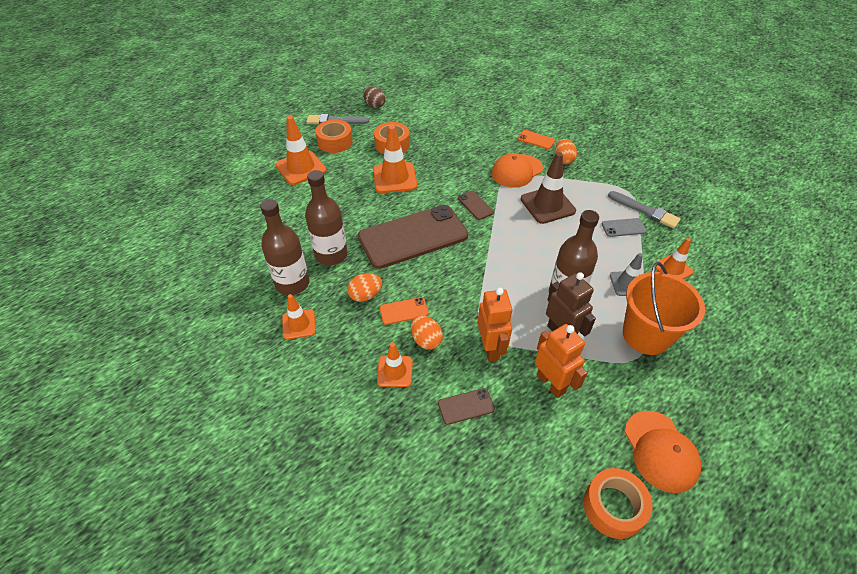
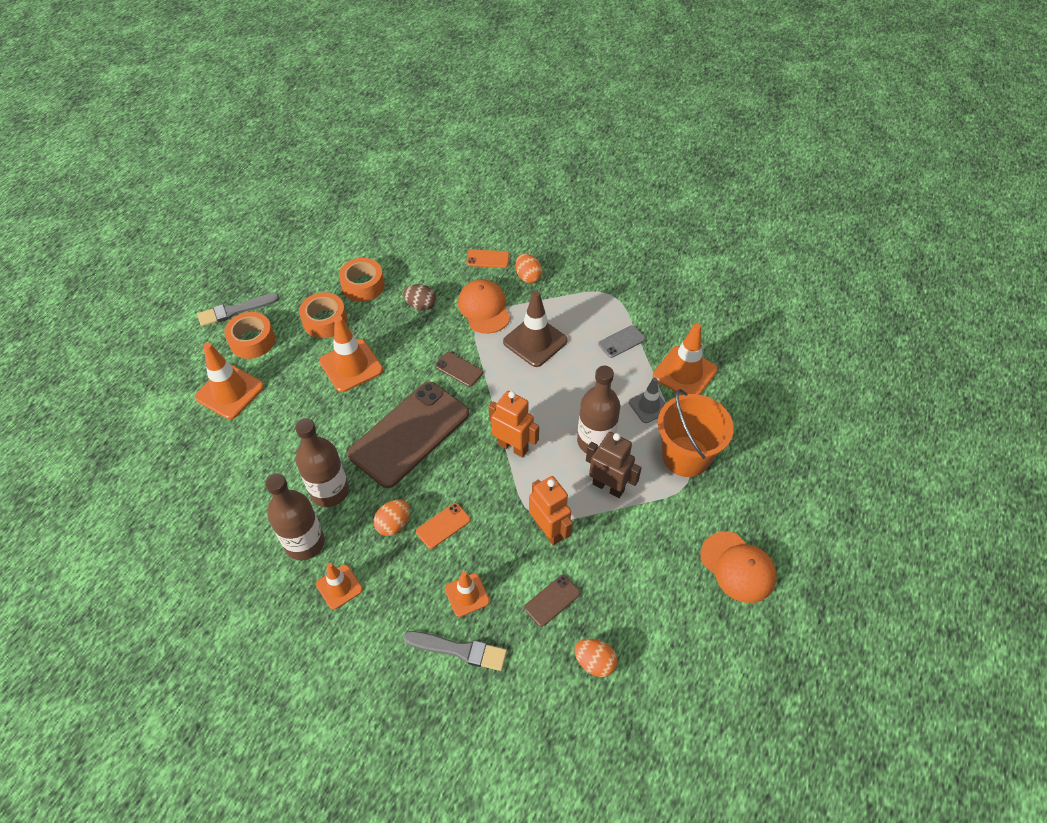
camera: 25 degrees left, 5 degrees up
brown egg [363,87,385,108] -> brown egg moved to [403,284,437,311]
orange egg [411,315,443,350] -> orange egg moved to [574,639,617,677]
orange cap [491,154,543,187] -> orange cap turned 135 degrees clockwise [458,279,510,334]
orange robot [535,324,587,398] -> orange robot moved to [489,391,539,458]
orange tape [583,468,653,539] -> orange tape moved to [339,258,385,302]
grey brush [608,191,681,229] -> grey brush moved to [403,631,507,671]
orange traffic cone [653,238,694,279] -> orange traffic cone [653,323,718,395], size x1.64

